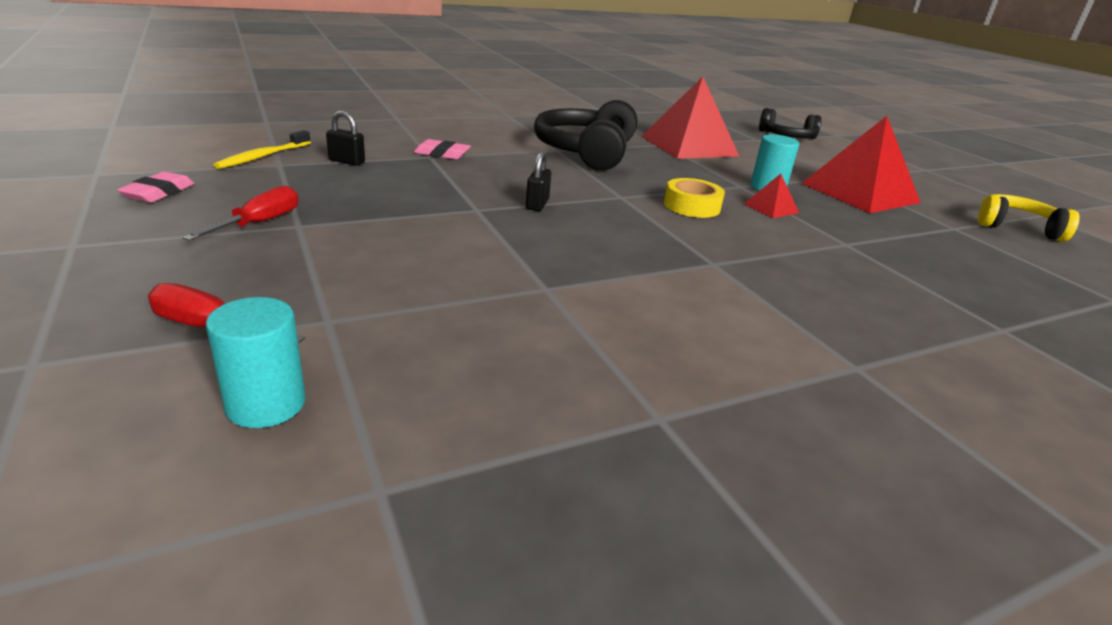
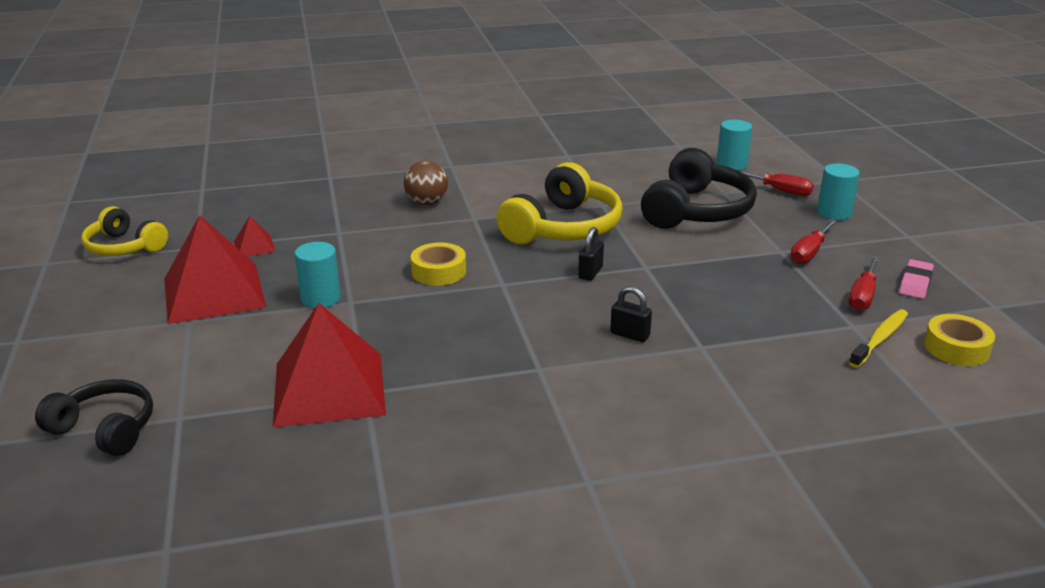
camera: 165 degrees left, 0 degrees up
black padlock [326,111,365,166] -> black padlock moved to [610,286,652,342]
pink eraser [413,139,471,160] -> none
black headphones [534,100,638,170] -> black headphones moved to [641,148,757,229]
red pyramid [744,174,799,218] -> red pyramid moved to [234,216,276,256]
none -> brown ball [404,161,448,205]
none -> yellow headphones [497,162,623,244]
none -> turquoise cylinder [817,164,860,220]
none -> red screwdriver [849,256,880,311]
none -> yellow tape [924,314,995,366]

